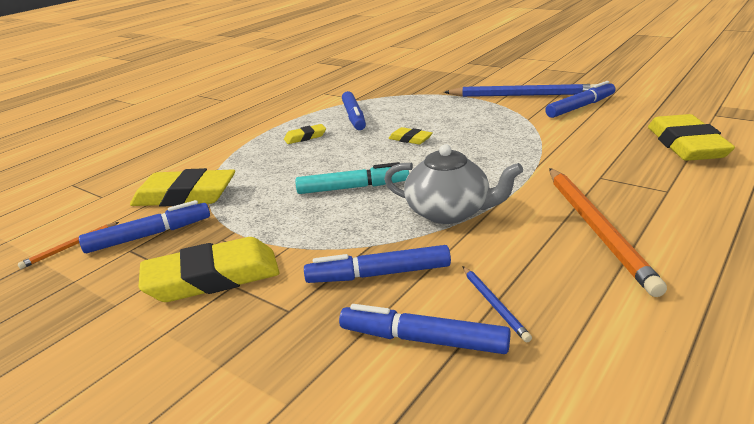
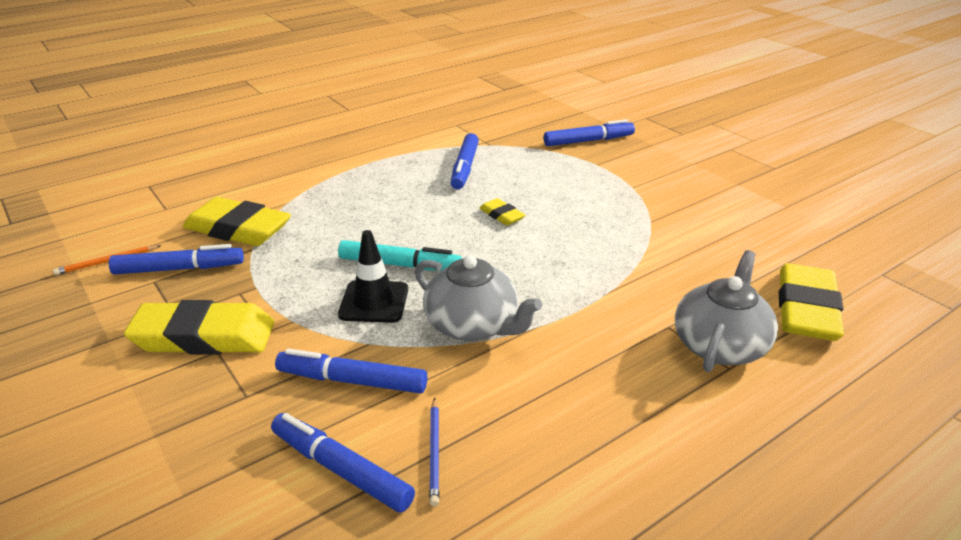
camera: 15 degrees right, 5 degrees up
yellow eraser [284,124,326,144] -> none
blue pencil [444,84,596,97] -> none
blue marker [545,81,616,118] -> blue marker moved to [544,119,635,146]
orange pencil [549,168,667,297] -> none
none -> black traffic cone [338,230,408,323]
none -> grey teapot [675,250,778,372]

